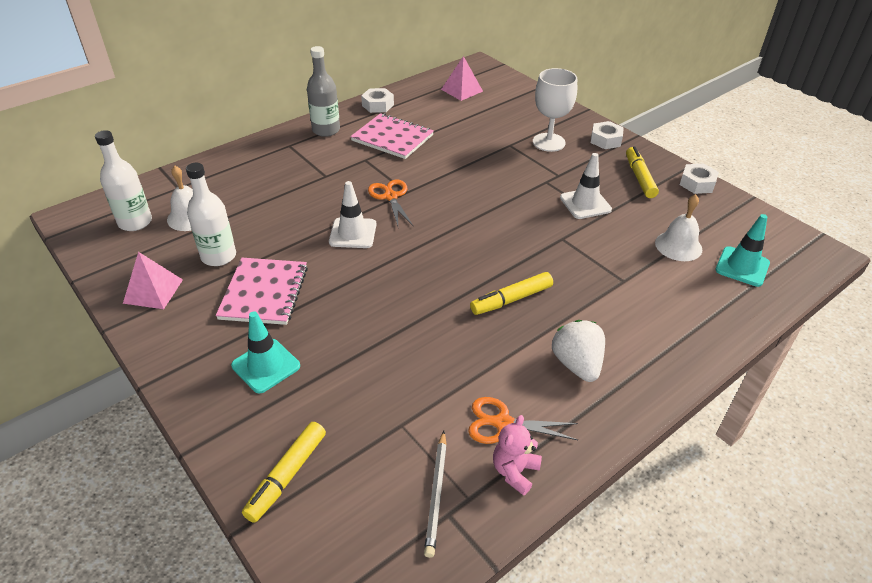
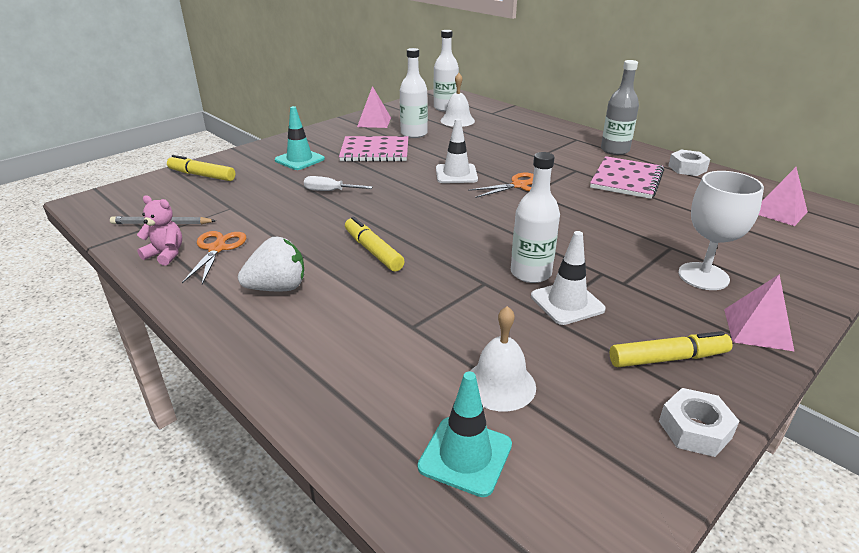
camera: 85 degrees right, 10 degrees down
white nut [591,121,624,149] -> pink pyramid [724,274,794,351]
none -> white screwdriver [304,176,373,191]
none -> white bottle [511,152,560,283]

